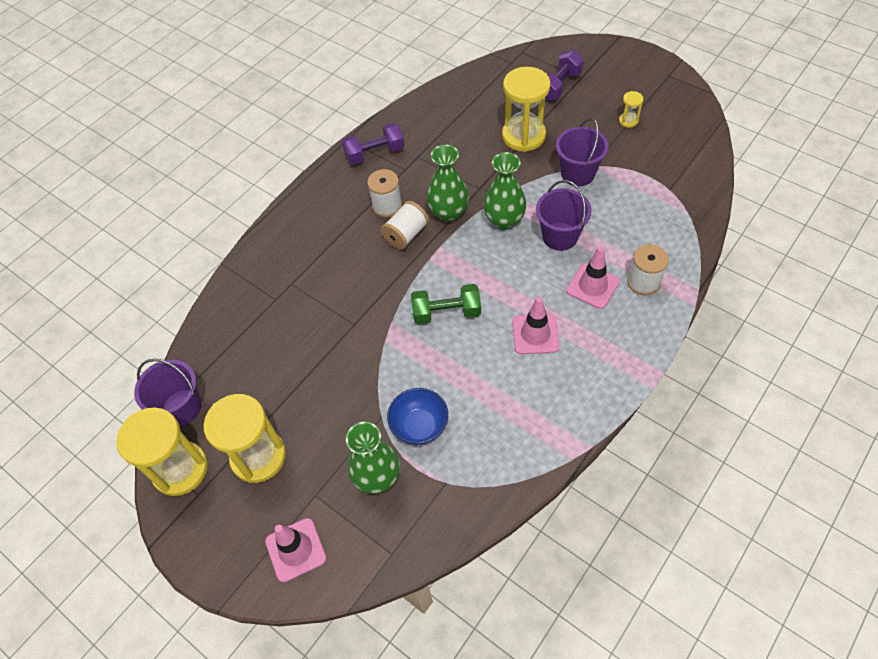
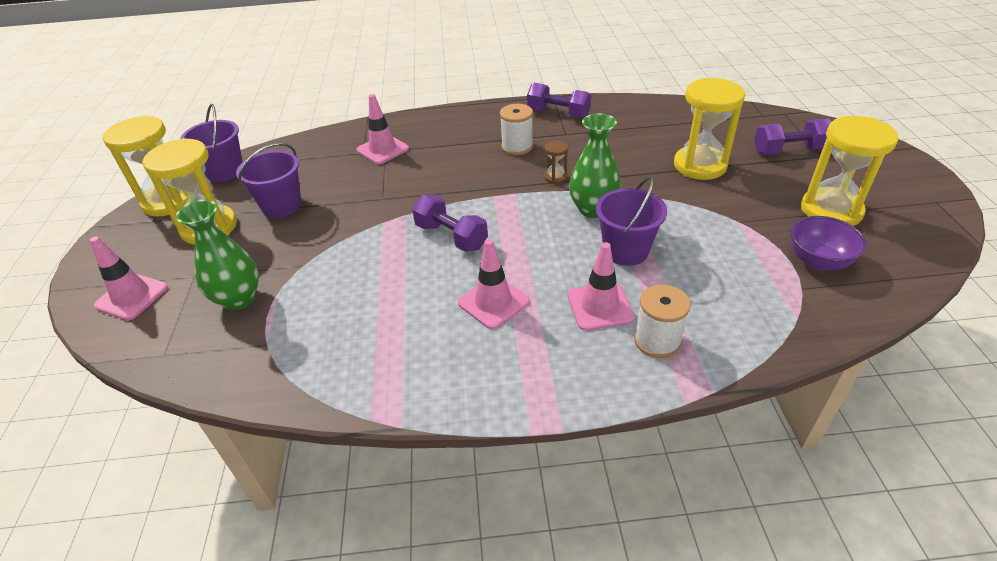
camera: 45 degrees right, 15 degrees down
white spool [381,201,429,250] -> none
blue bowl [387,388,448,445] -> none
green dumbbell [411,284,481,324] -> purple dumbbell [412,195,488,252]
green vase [427,145,469,222] -> brown hourglass [544,140,568,184]
purple bucket [556,118,609,186] -> purple bucket moved to [236,143,302,218]
yellow hourglass [619,91,643,128] -> yellow hourglass [801,116,899,226], size x2.26
none -> pink traffic cone [357,94,409,164]
none -> purple bowl [791,216,867,270]

